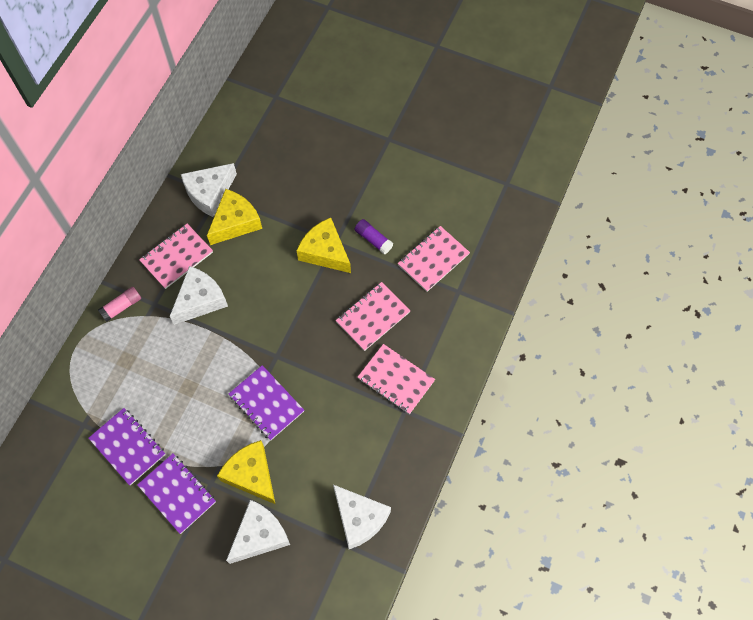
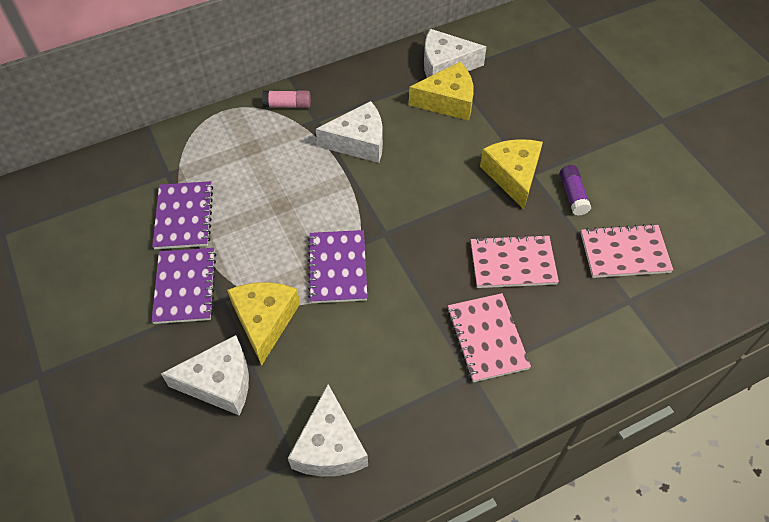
camera: 40 degrees right, 10 degrees down
pink notebook [139,224,213,289] -> none

